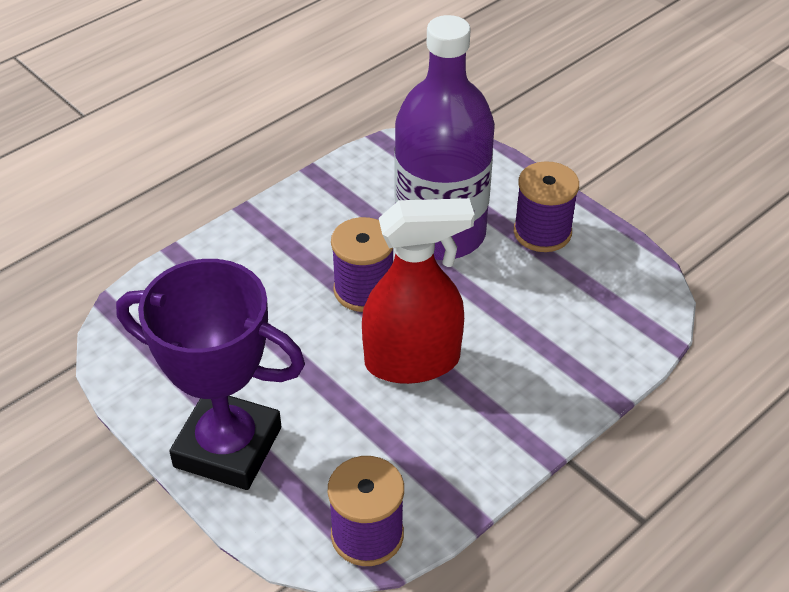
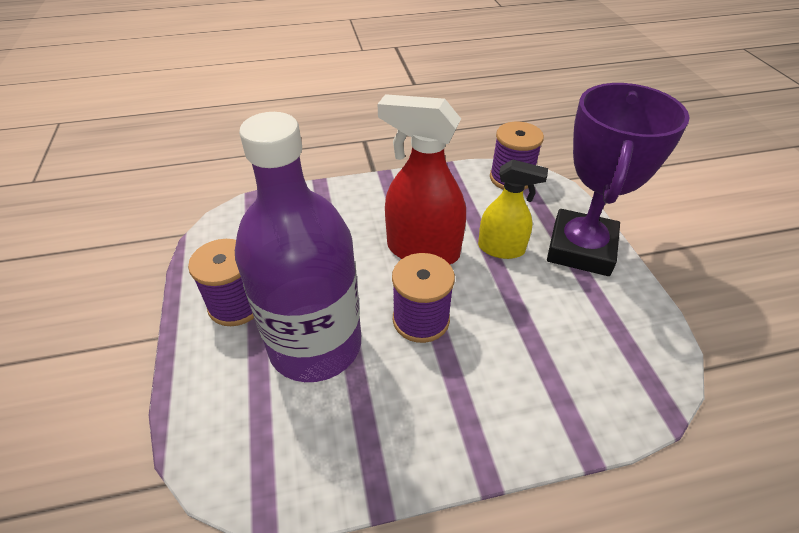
camera: 150 degrees left, 0 degrees up
purple trophy [116,259,305,490] -> purple trophy turned 60 degrees clockwise [547,83,690,276]
none -> yellow spray bottle [478,159,548,259]

